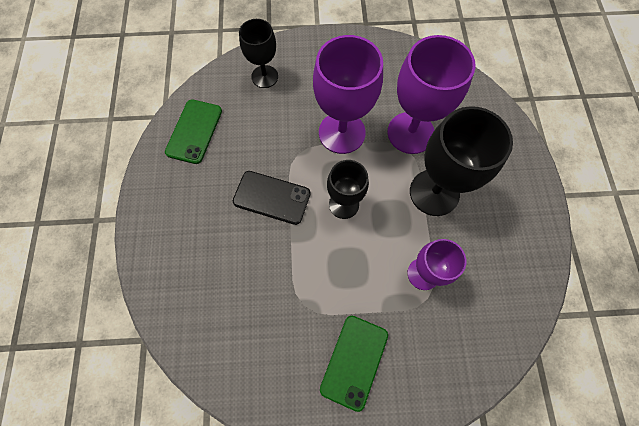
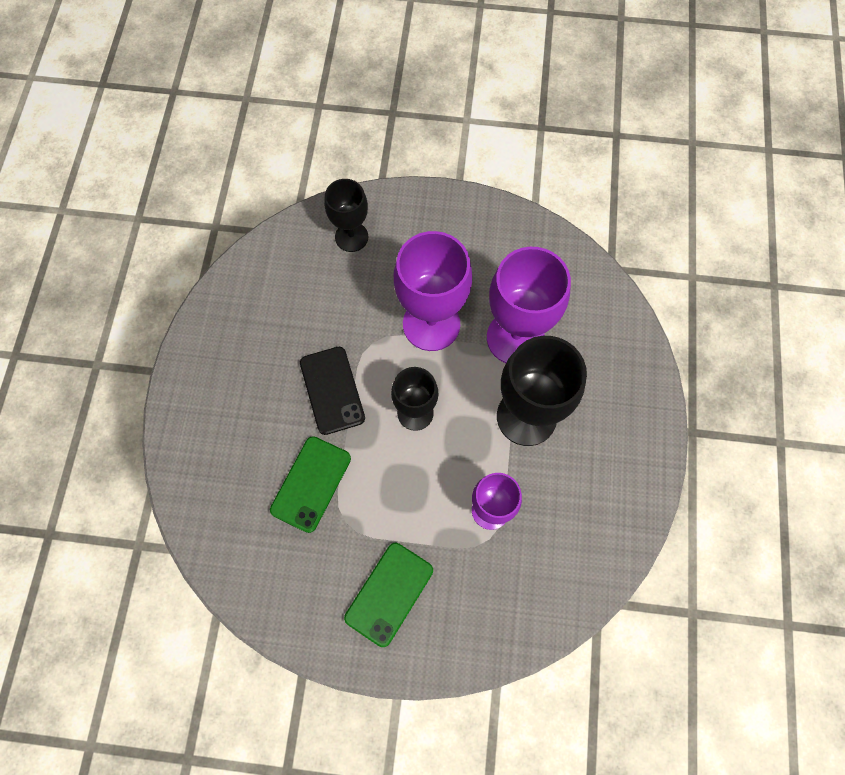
camera: 10 degrees right, 0 degrees up
green phone [165,99,222,164] -> green phone moved to [270,436,351,533]
black phone [233,171,310,225] -> black phone turned 45 degrees clockwise [300,347,365,435]

